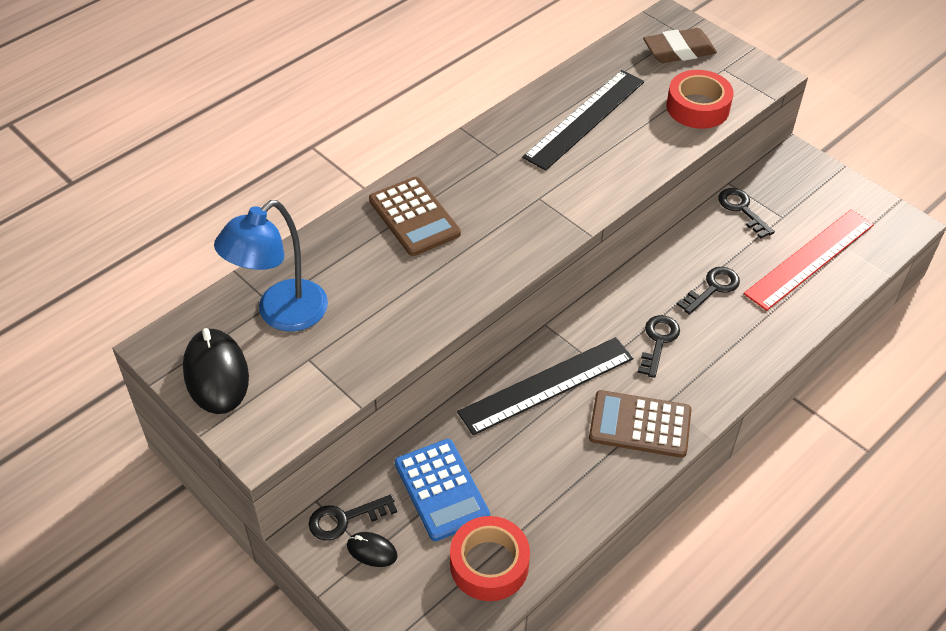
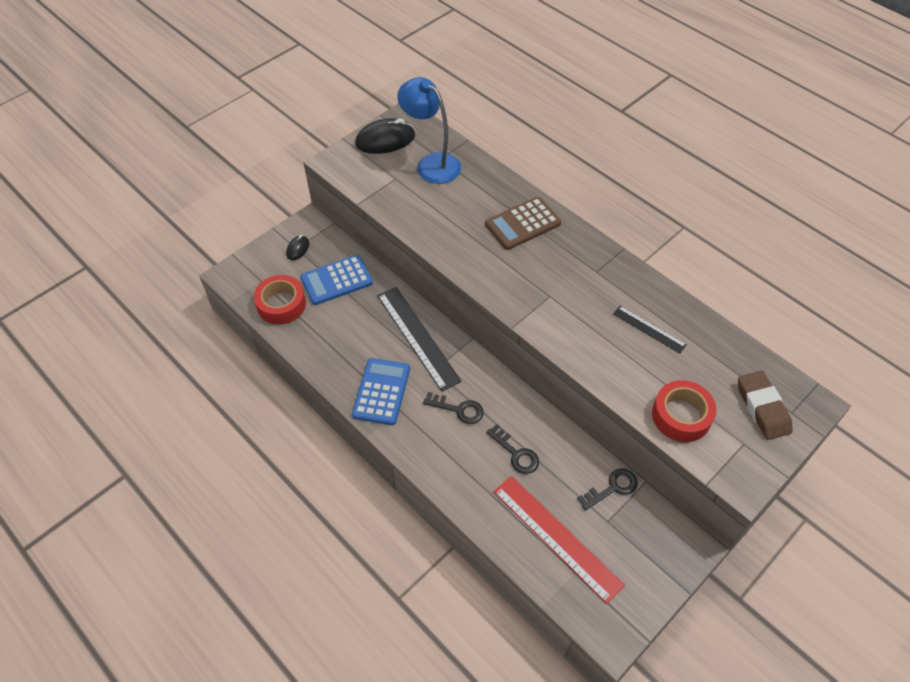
camera: 90 degrees right, 5 degrees up
black key [309,494,397,541] -> none
black ruler [522,70,644,171] -> black ruler [613,306,687,354], size x0.53
brown calculator [589,390,692,458] -> blue calculator [352,358,410,425]

